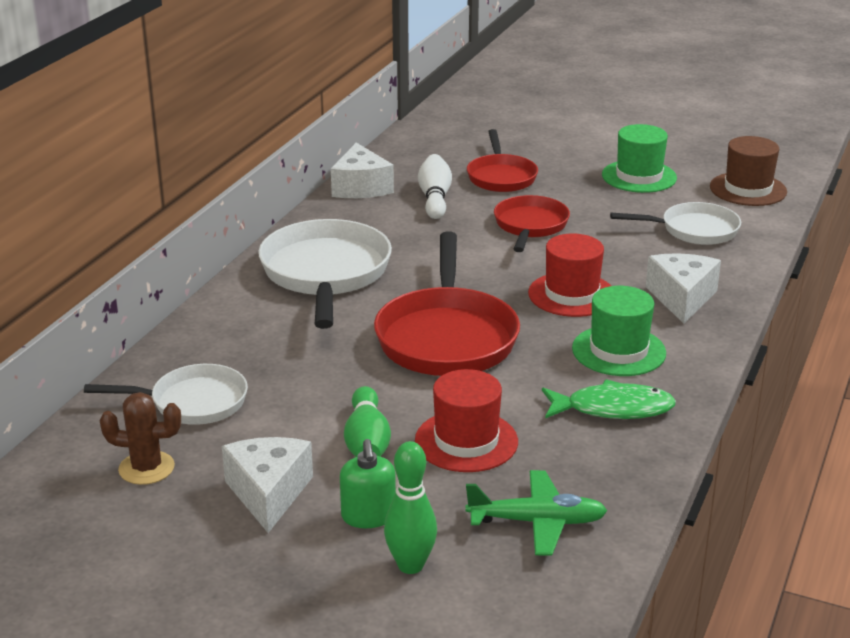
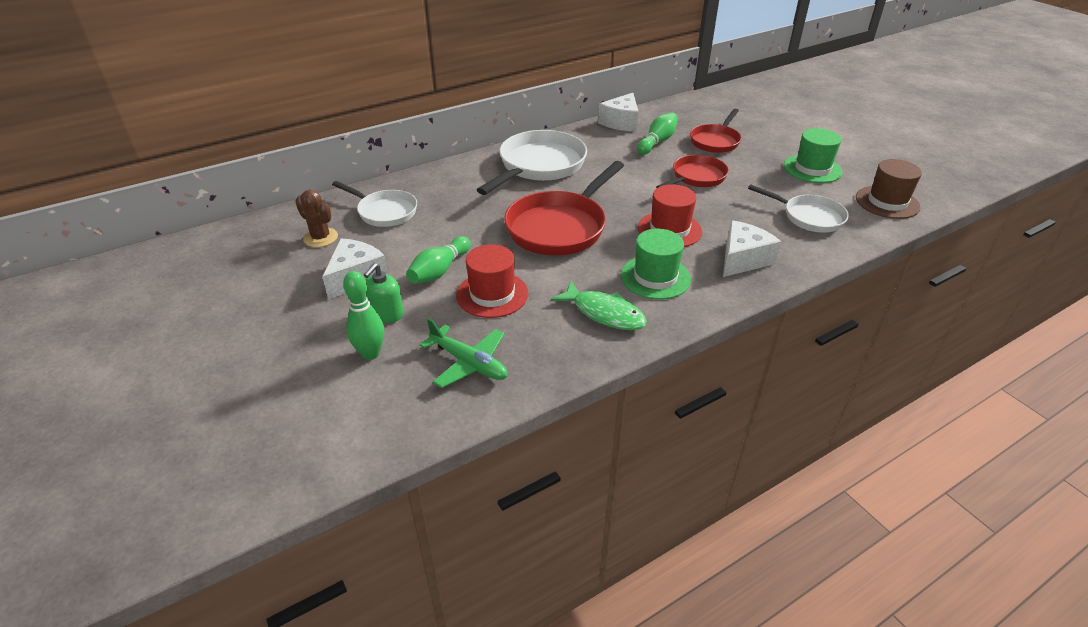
camera: 35 degrees right, 10 degrees up
white bowling pin [418,154,452,219] -> green bowling pin [637,112,678,155]

